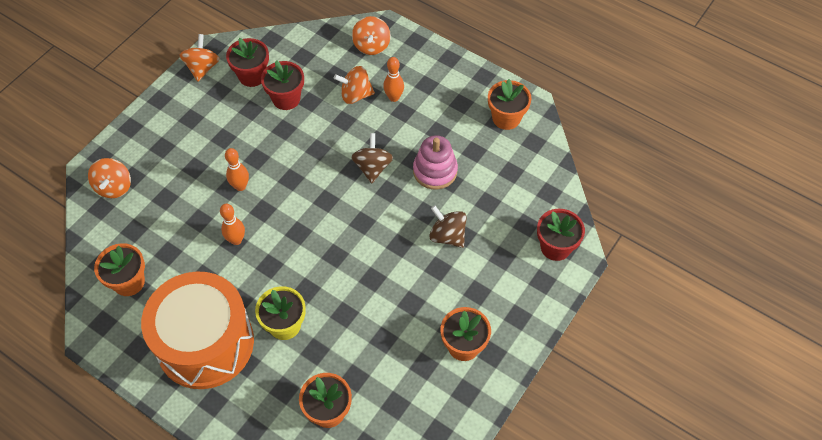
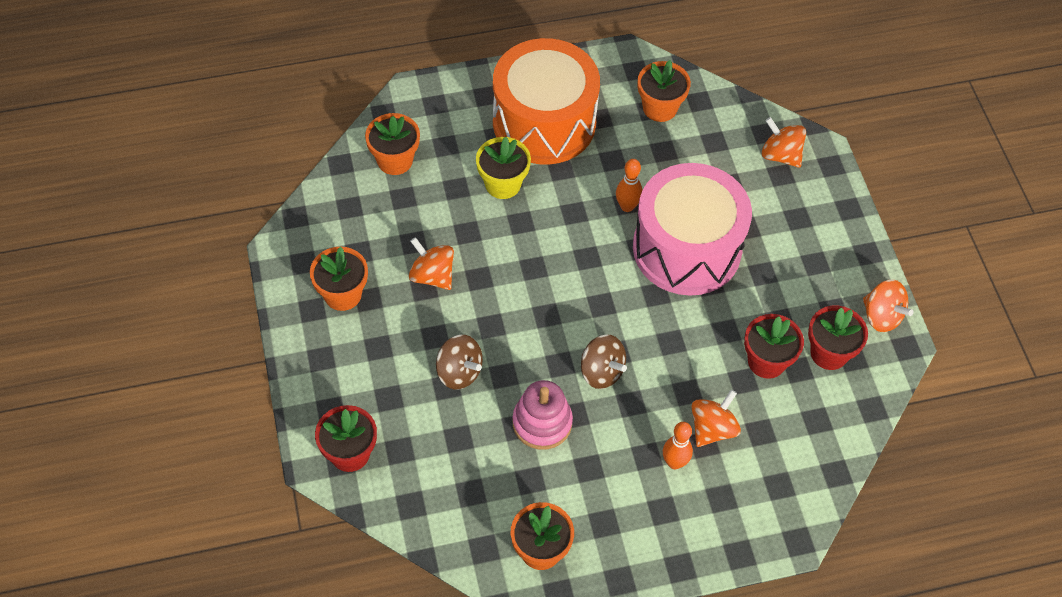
camera: 130 degrees right, 0 degrees up
orange bowling pin [225,148,249,191] -> pink drum [633,163,752,296]
orange spinning top [352,16,391,55] -> orange spinning top moved to [409,237,454,290]
brown spinning top [429,205,467,248] -> brown spinning top turned 45 degrees clockwise [436,335,483,390]

